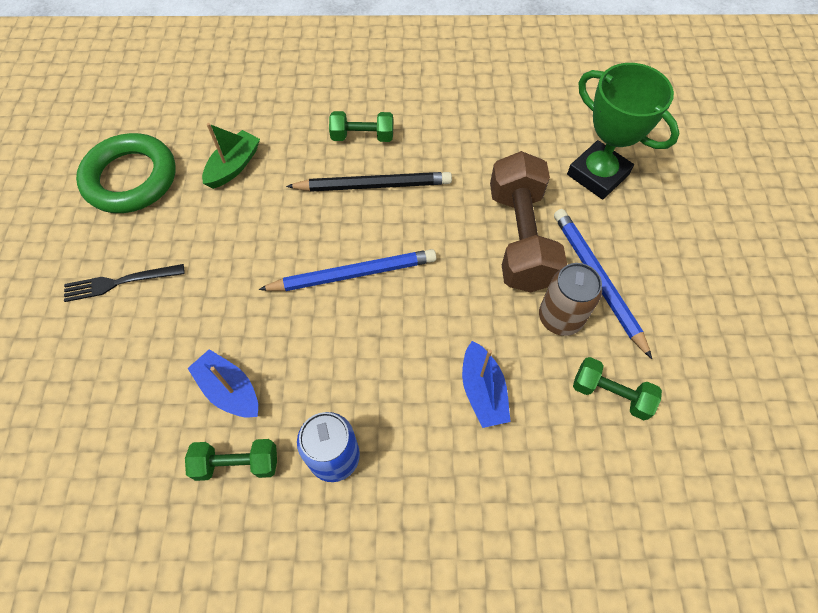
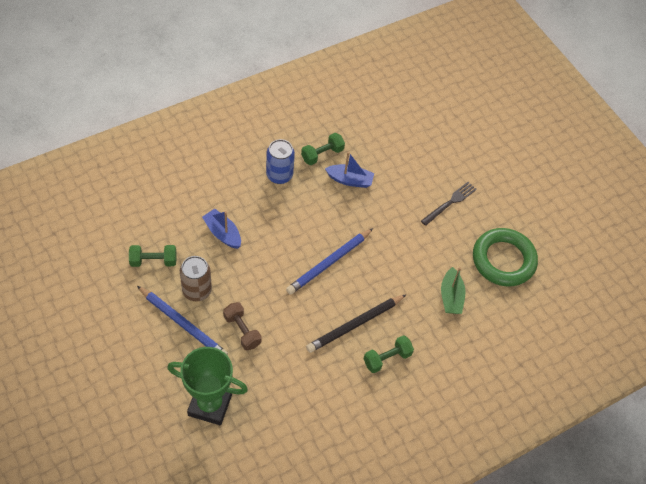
camera: 145 degrees right, 5 degrees down
brown dumbbell [490,151,567,292] -> brown dumbbell [223,302,262,350], size x0.52

